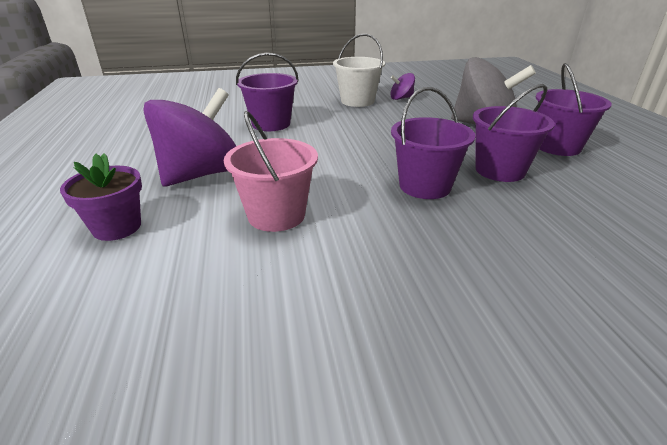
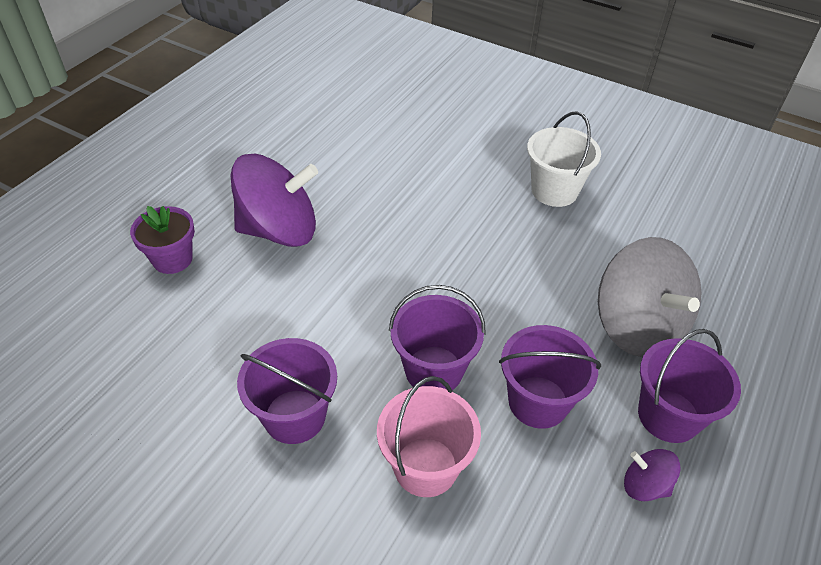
camera: 40 degrees right, 15 degrees up
pink bucket [224,111,318,232] -> pink bucket moved to [377,376,481,497]
purple bucket [236,53,299,131] -> purple bucket moved to [237,338,337,444]
purple spinning top [390,73,415,100] -> purple spinning top moved to [624,449,681,501]

